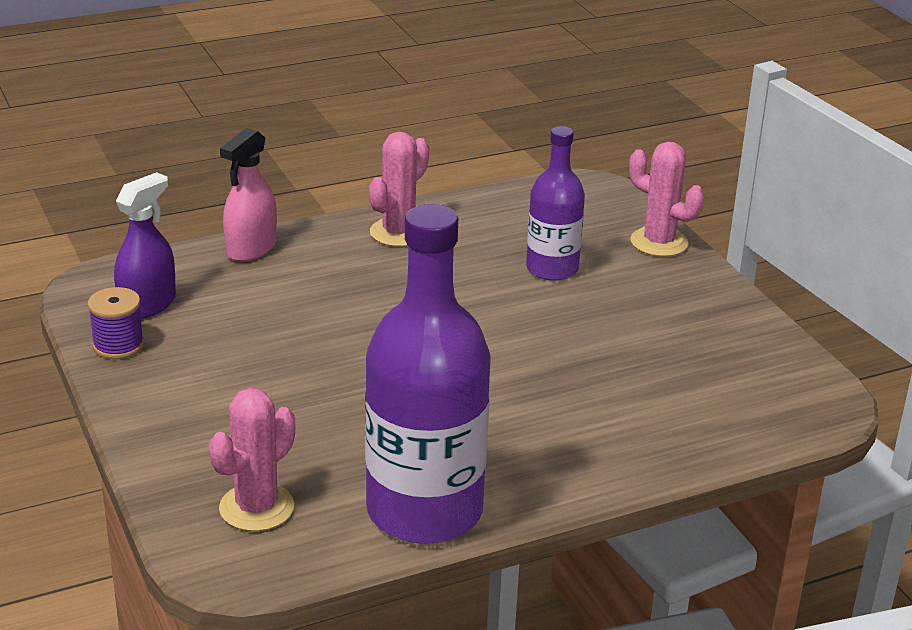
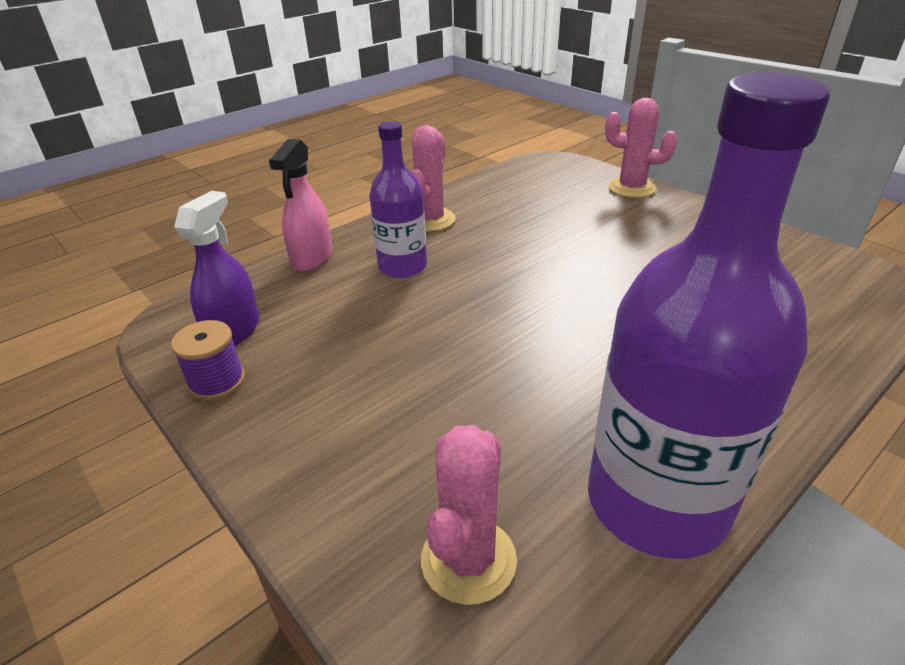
camera: 15 degrees left, 5 degrees up
purple bottle [526,126,585,281] -> purple bottle moved to [369,121,427,278]

